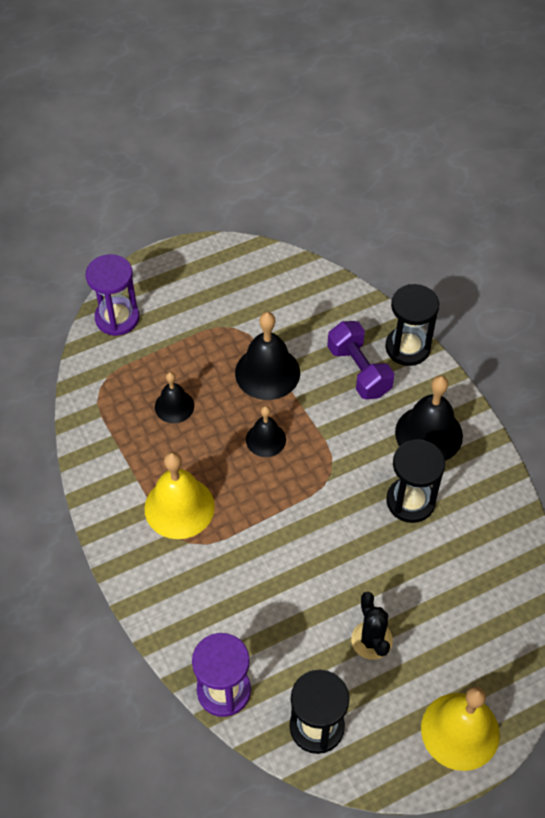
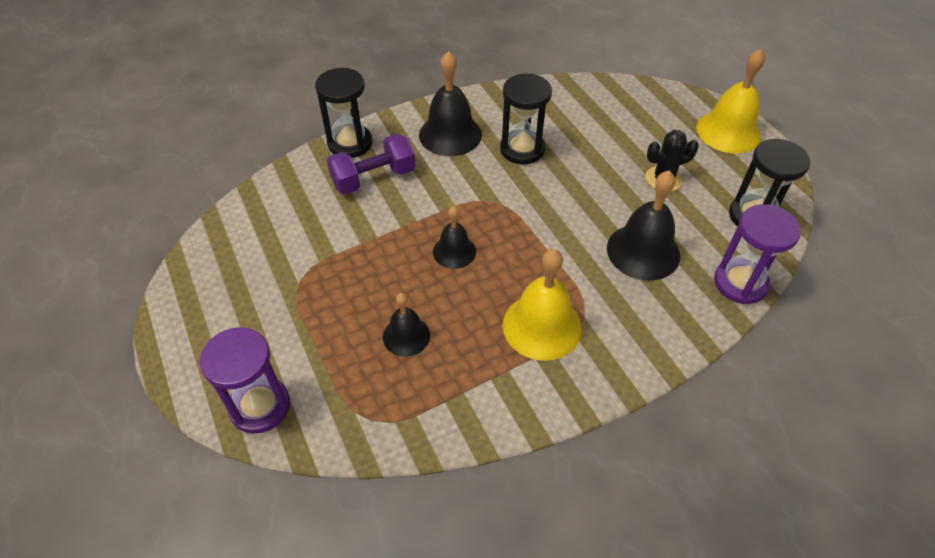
camera: 90 degrees left, 5 degrees down
black bell [235,312,300,400] -> black bell moved to [607,171,680,280]

